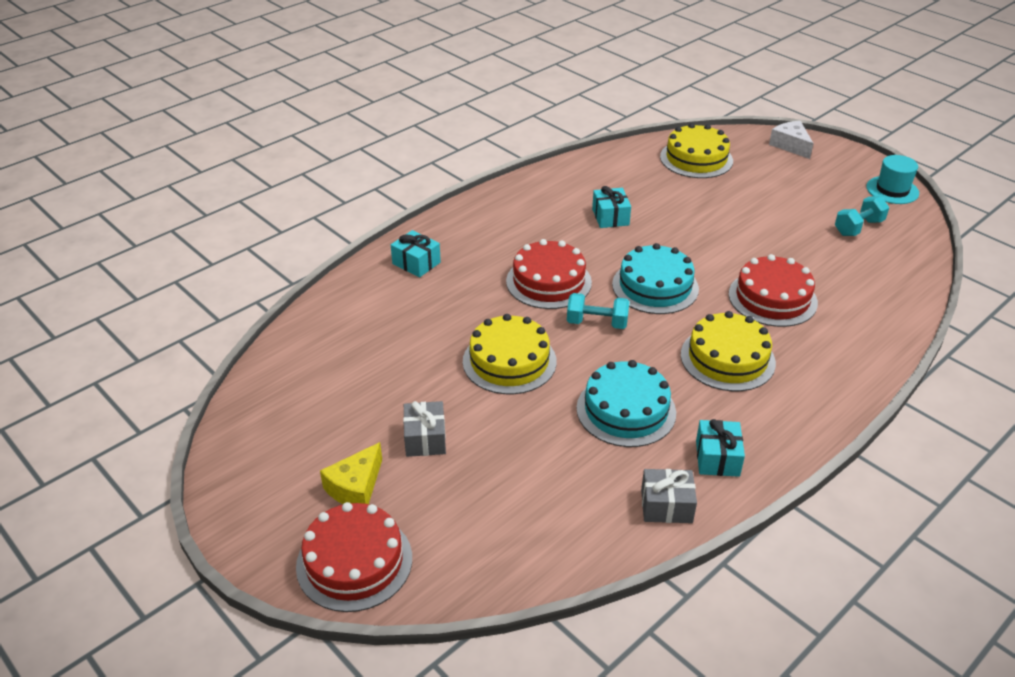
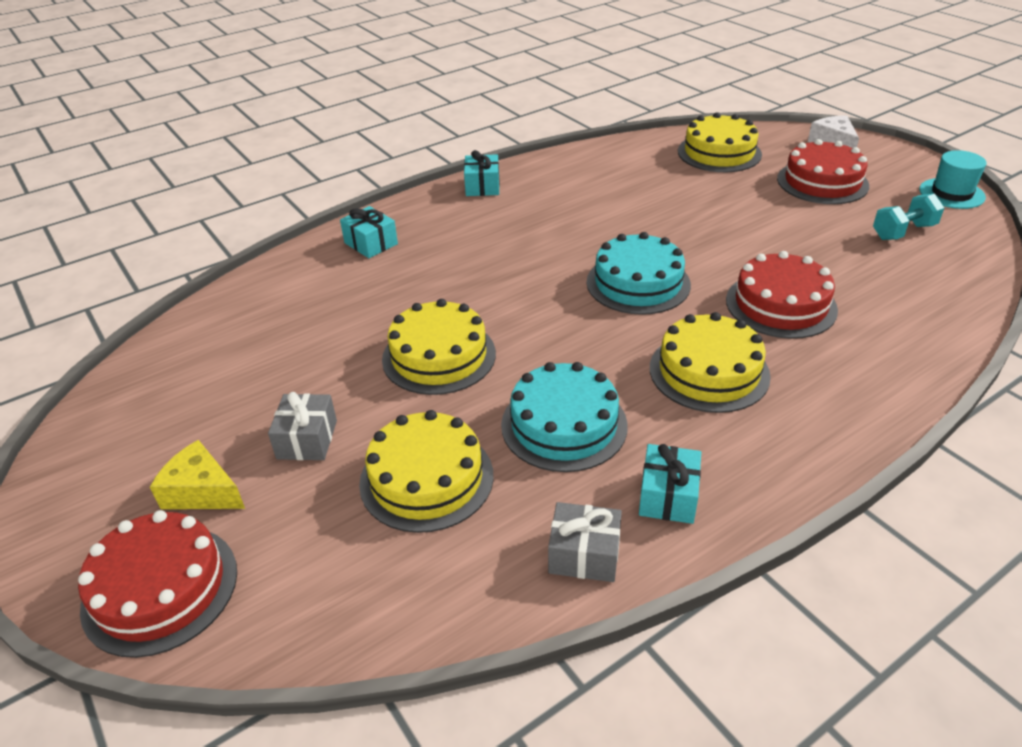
camera: 10 degrees right, 0 degrees up
yellow cheese [320,442,382,504] -> yellow cheese turned 75 degrees clockwise [150,440,245,509]
red cake [506,239,592,309] -> red cake moved to [777,139,869,204]
turquoise dumbbell [567,293,630,329] -> none
turquoise gift [592,186,631,228] -> turquoise gift moved to [464,150,500,196]
none -> yellow cake [359,410,494,533]

